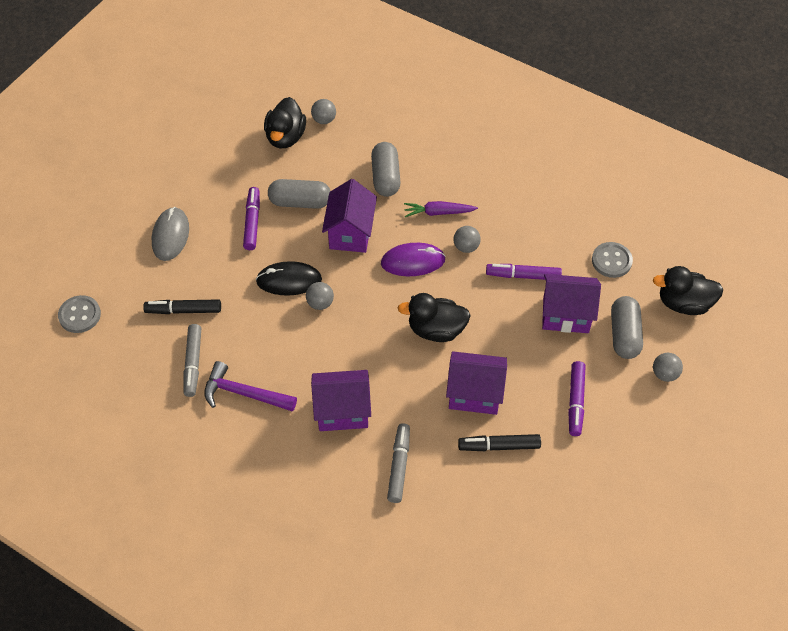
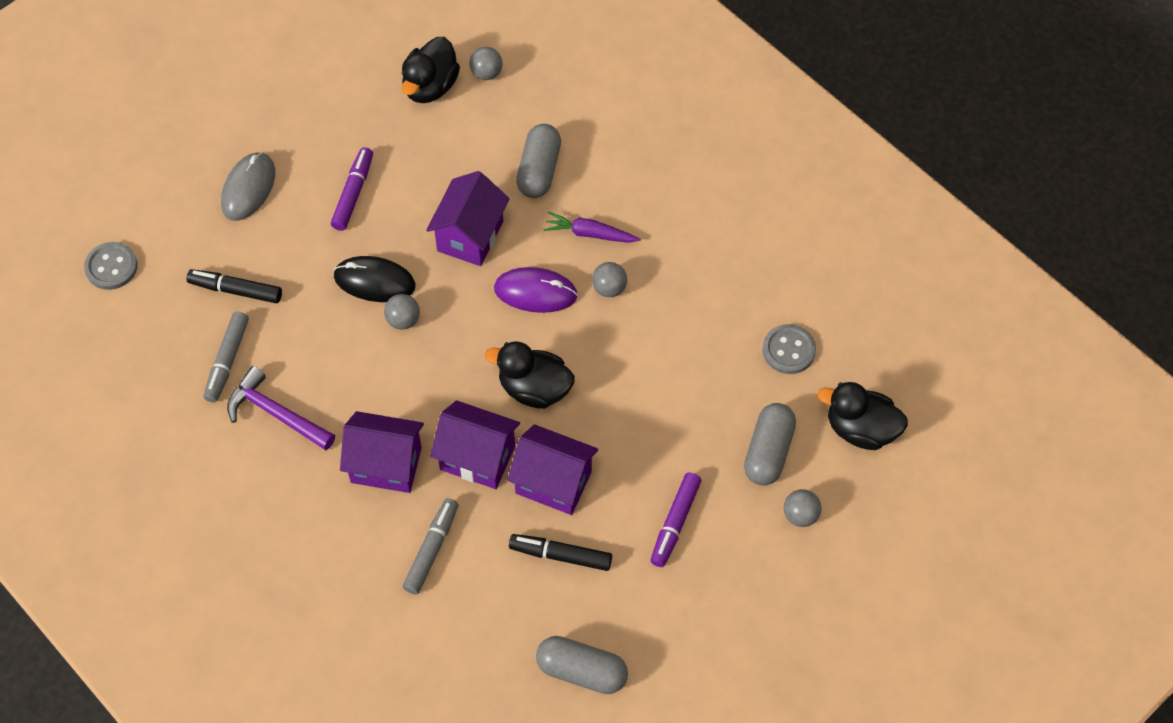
camera: 15 degrees right, 5 degrees up
grey capsule [268,179,330,209] -> grey capsule moved to [536,636,628,694]
purple marker [486,264,562,280] -> none
purple house [542,274,601,333] -> purple house moved to [430,400,520,489]

